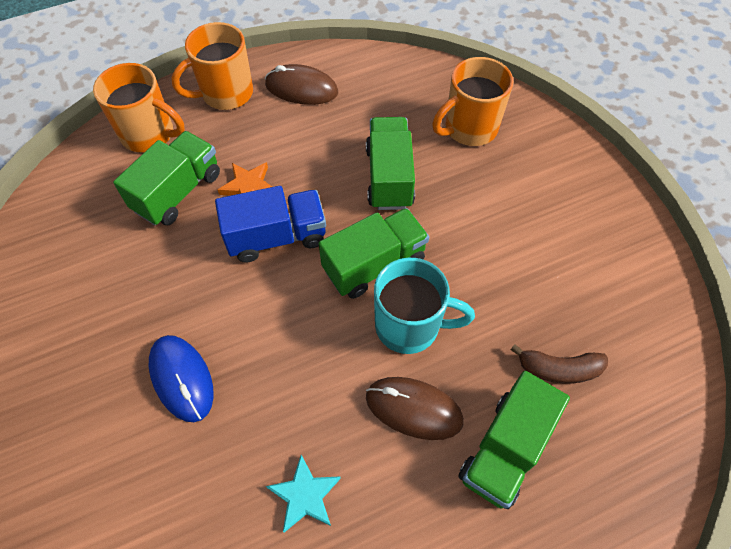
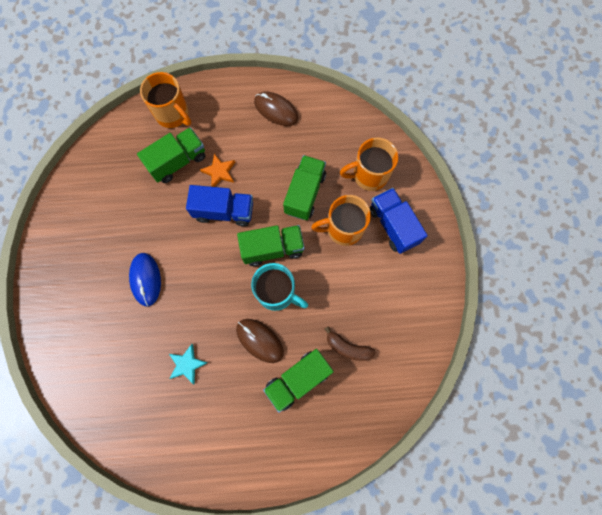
camera: 20 degrees right, 15 degrees up
orange mug [171,22,253,110] -> orange mug moved to [311,195,371,246]
none -> blue truck [369,188,428,254]

